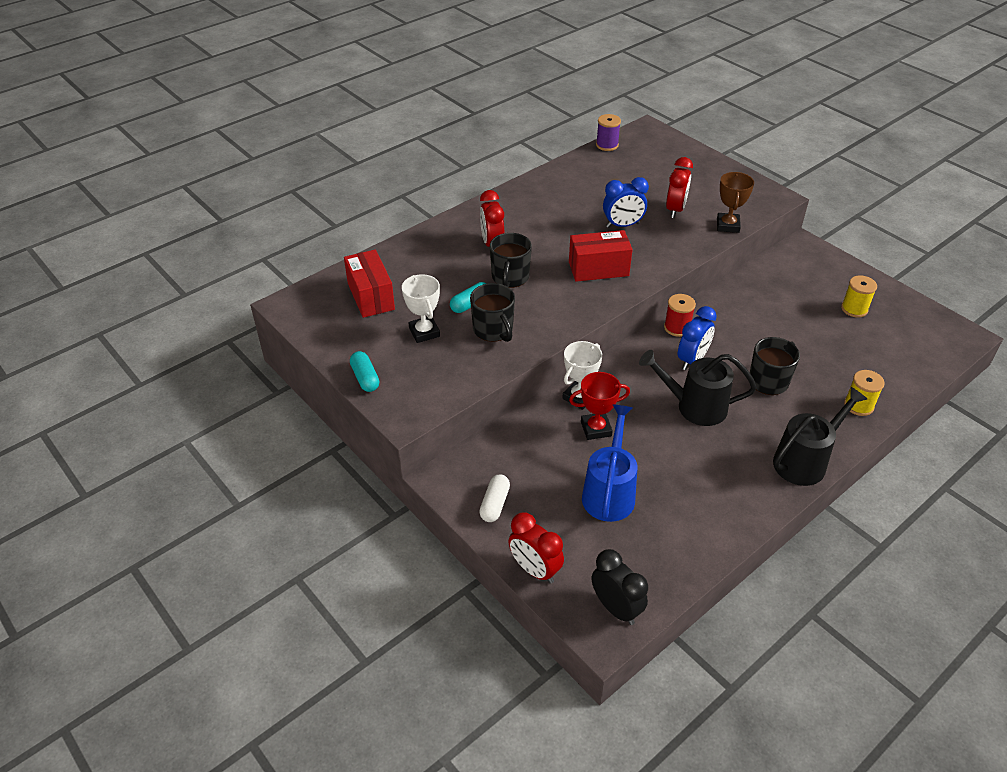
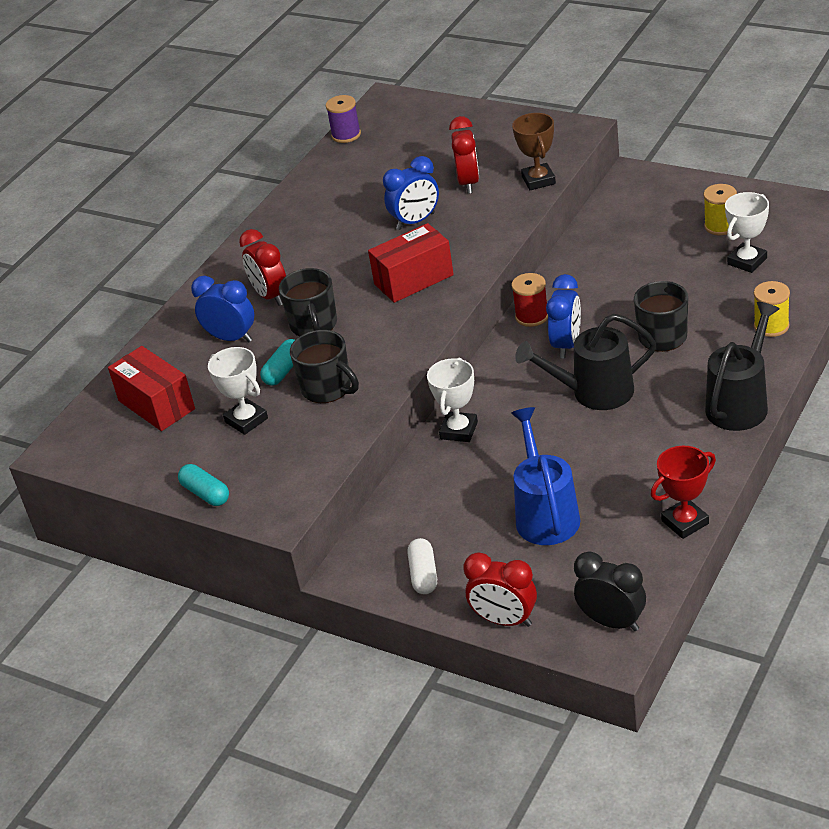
camera: 15 degrees left, 5 degrees down
red trophy [569,372,630,440] -> red trophy moved to [651,446,716,539]
none -> blue clock [191,276,254,342]
none -> white trophy [725,192,769,273]

